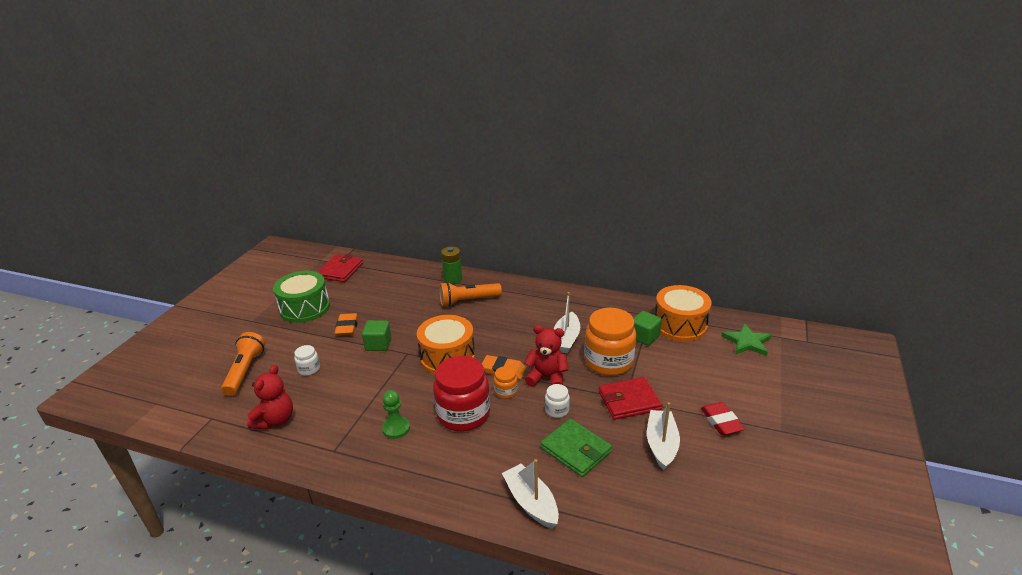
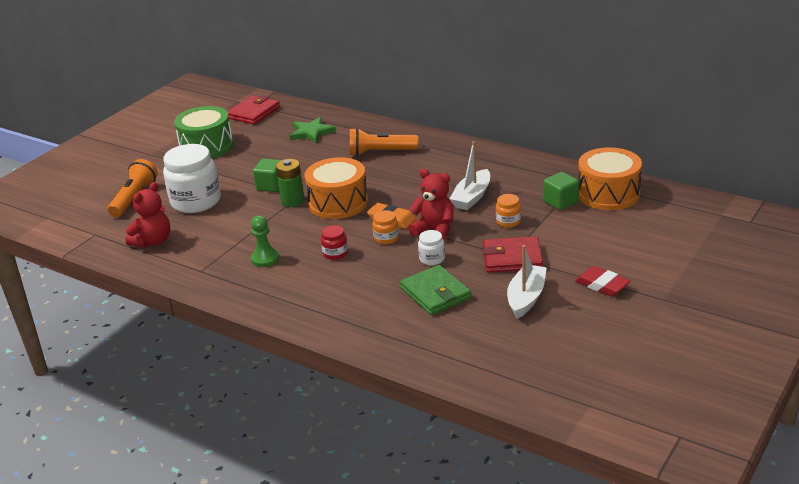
camera: 15 degrees right, 0 degrees up
white jar [294,345,320,376] -> white jar [163,144,221,213], size x2.20
orange eraser [335,313,358,336] -> none
red jar [433,356,490,431] -> red jar [321,225,348,260], size x0.45
green battery [441,246,462,284] -> green battery moved to [275,159,305,207]
white boat [502,459,559,529] -> none
orange jar [584,308,636,376] -> orange jar [496,194,521,228], size x0.45
red eraser [701,402,745,435] -> red eraser turned 45 degrees counterclockwise [575,266,630,296]
green star [721,323,772,356] -> green star moved to [289,117,336,143]

